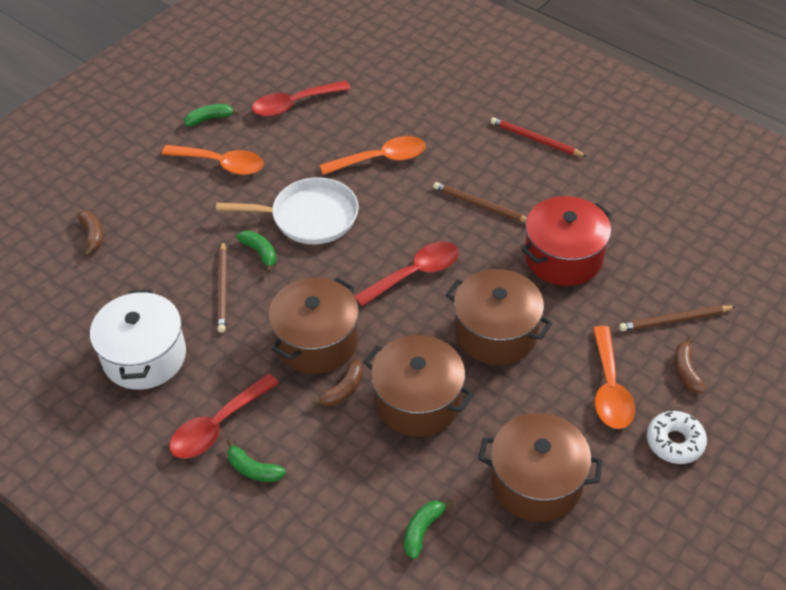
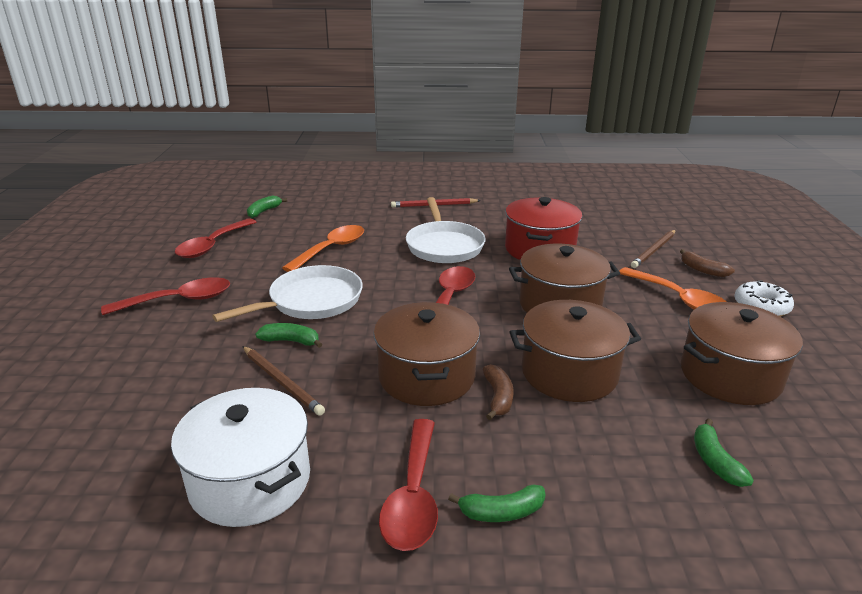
camera: 40 degrees left, 20 degrees down
brown banana [77,211,103,257] -> none
orange spoon [162,145,264,175] -> red spoon [101,277,230,315]
green banana [185,104,239,126] -> green banana moved to [247,196,287,218]
brown pencil [433,182,527,223] -> white pan [406,197,486,263]

